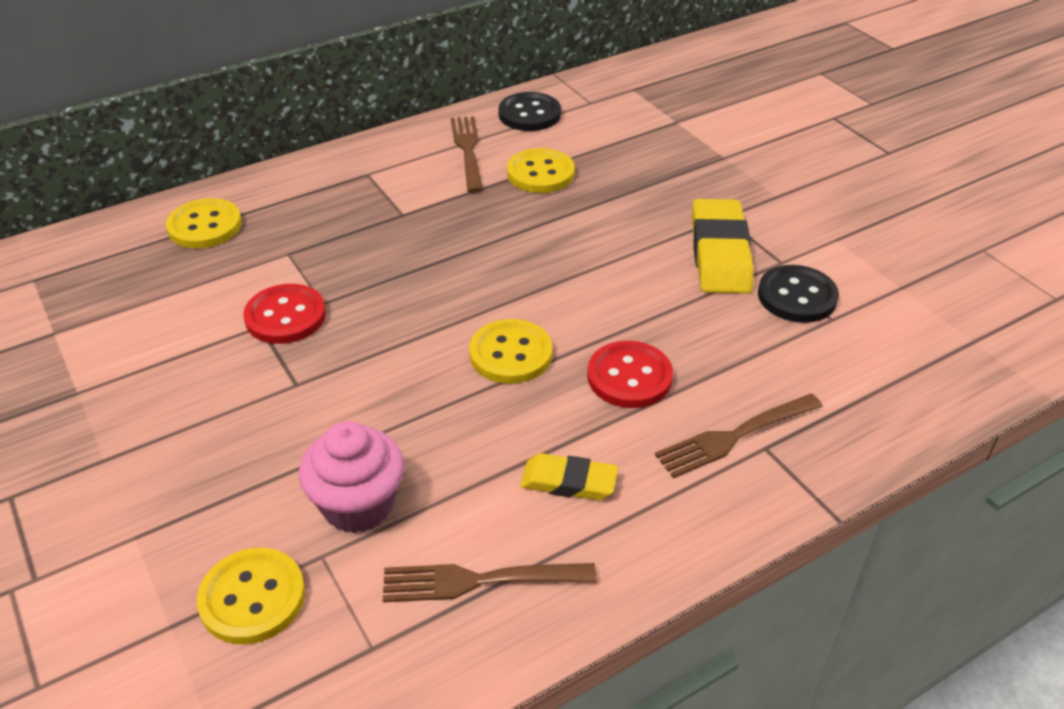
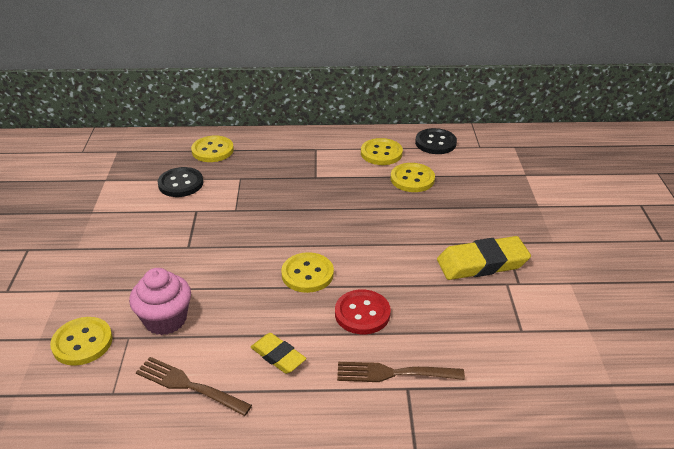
camera: 30 degrees right, 5 degrees down
red button [243,284,326,344] -> none
brown fork [451,116,483,193] -> yellow button [361,138,403,165]
yellow eraser [692,199,754,294] -> yellow eraser turned 45 degrees clockwise [437,236,531,280]
black button [758,265,839,323] -> black button moved to [158,167,203,197]

